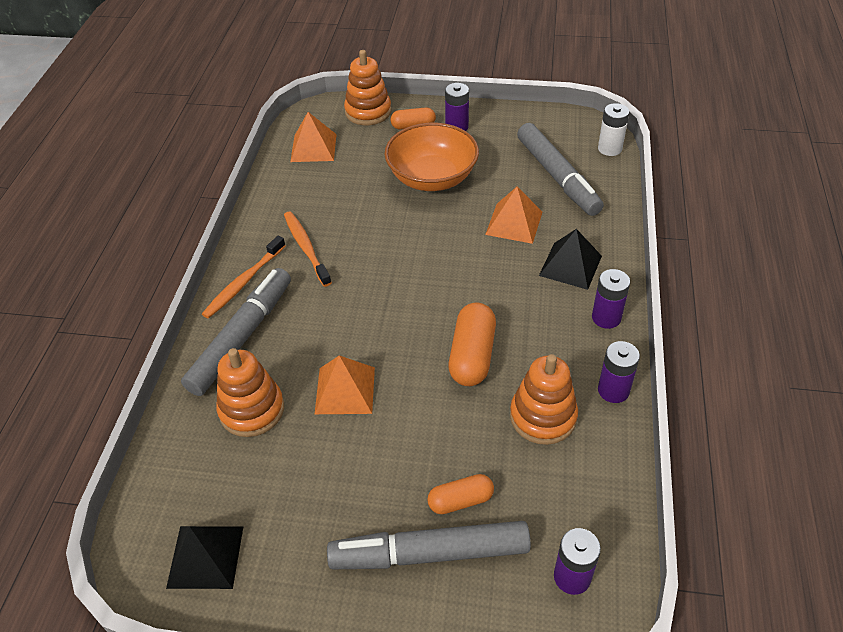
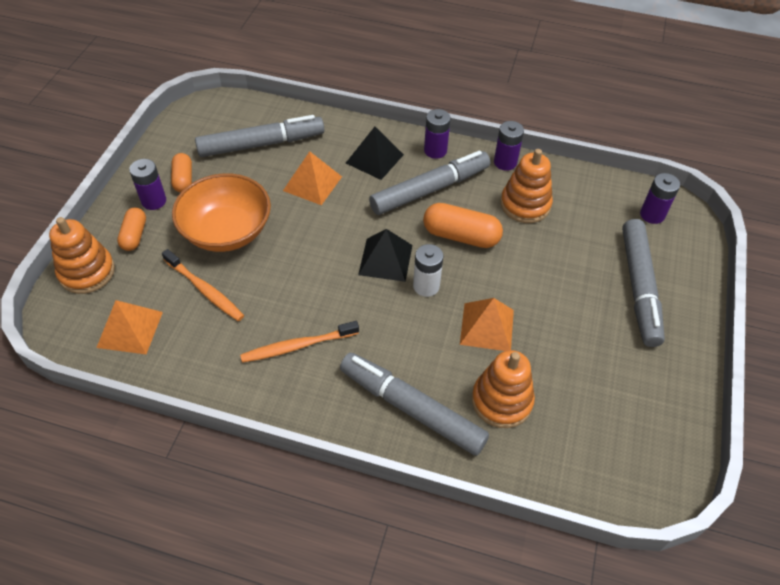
camera: 85 degrees left, 5 degrees up
black pyramid [166,526,244,589] -> black pyramid moved to [358,229,412,282]
orange toothbrush [202,236,285,319] -> orange toothbrush moved to [162,249,244,321]
orange capsule [427,474,494,514] -> orange capsule moved to [171,153,192,192]
white battery [598,103,630,156] -> white battery moved to [413,244,443,297]
none -> grey marker [369,151,490,215]

